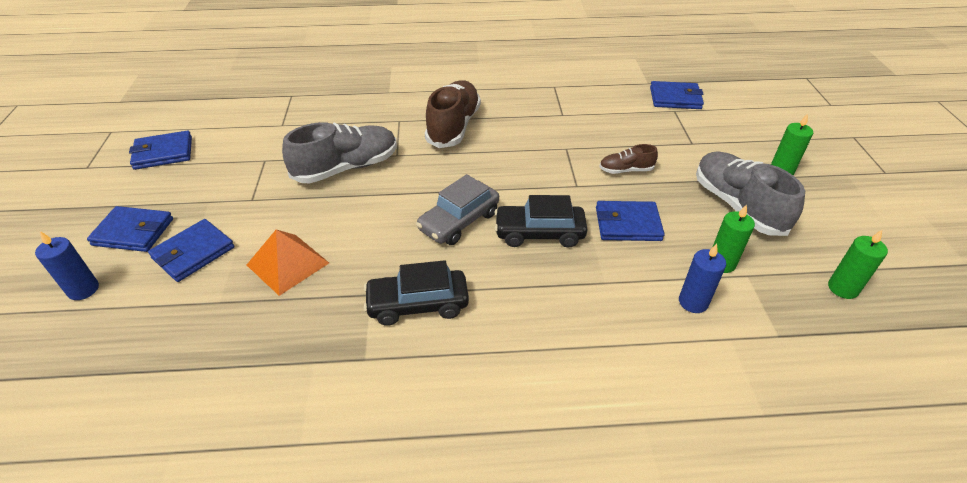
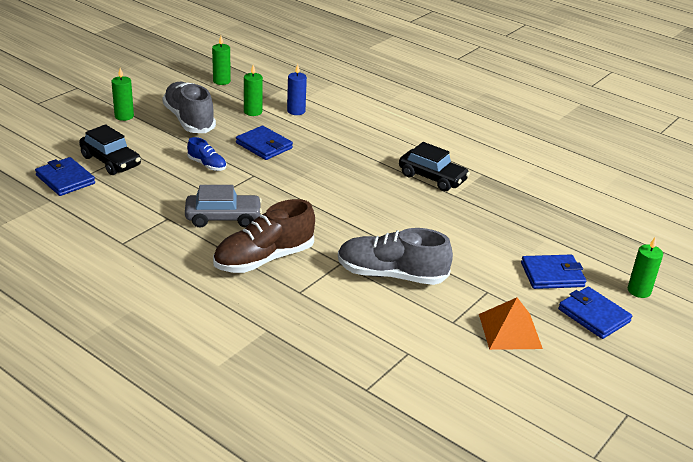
camera: 140 degrees left, 10 degrees down
blue candle [35,231,99,300] -> green candle [628,236,663,298]
blue wallet [129,131,192,170] -> none
orange pyramid [247,230,329,296] -> orange pyramid moved to [479,297,543,350]
grey car [416,174,499,245] -> grey car moved to [185,185,262,228]
black car [494,195,587,248] -> black car moved to [79,124,141,175]
brown shoe [599,144,658,174] -> blue shoe [187,137,226,171]
grey shoe [696,151,805,236] -> grey shoe turned 135 degrees clockwise [162,82,216,133]

